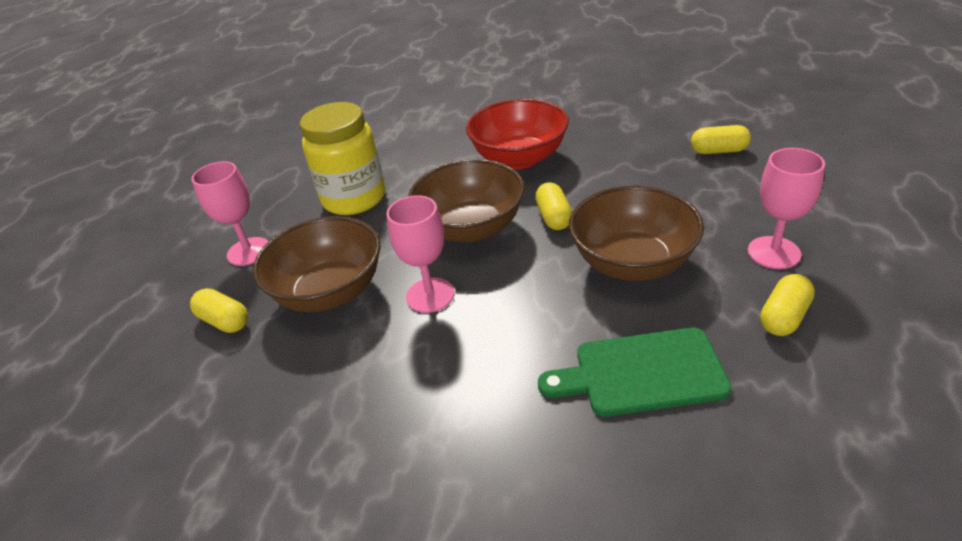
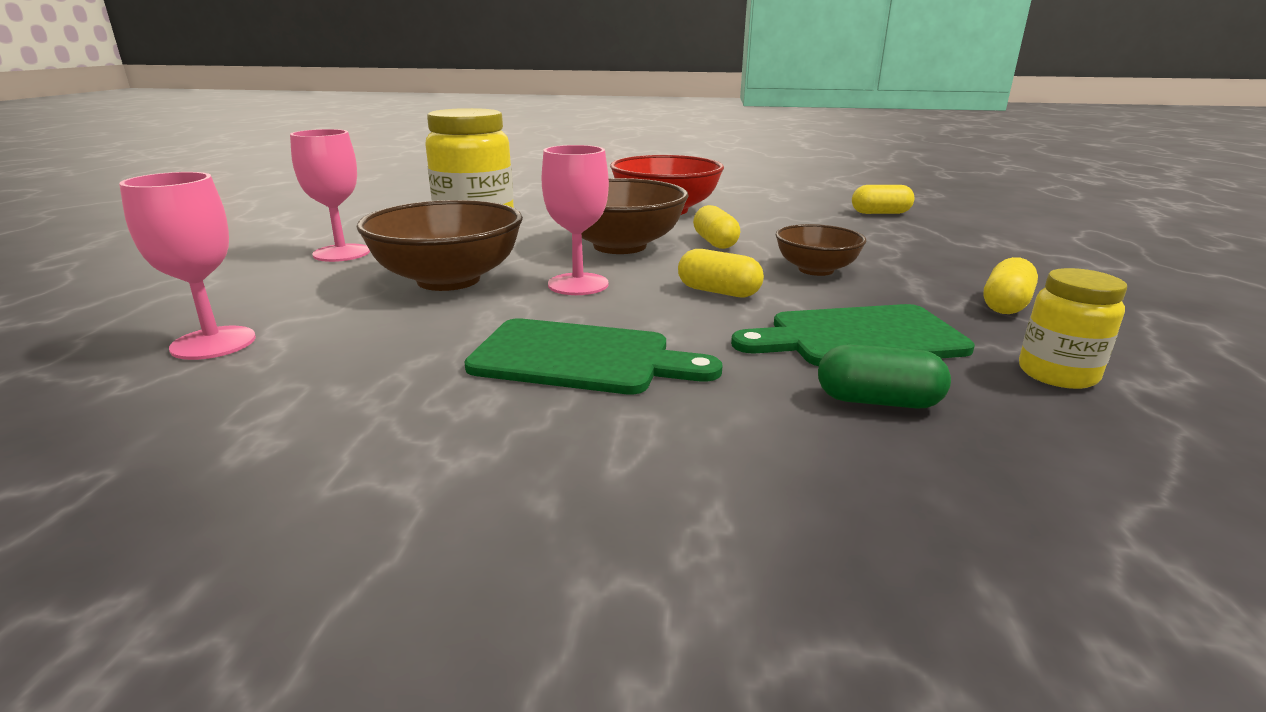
camera: 10 degrees left, 15 degrees down
yellow capsule [190,288,248,333] -> yellow capsule moved to [678,249,764,297]
brown bowl [569,186,704,281] -> brown bowl [776,224,867,276], size x0.59
pink goblet [748,148,825,269] -> pink goblet moved to [119,172,256,360]
none -> green cutting board [464,318,723,395]
none -> green capsule [818,344,951,409]
none -> yellow jar [1019,268,1127,389]

